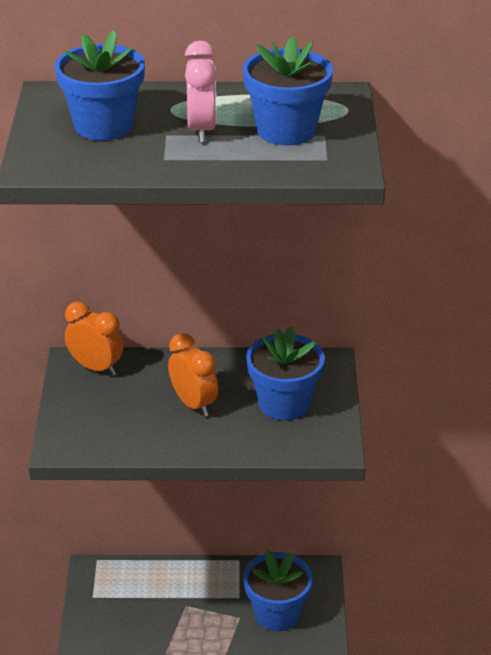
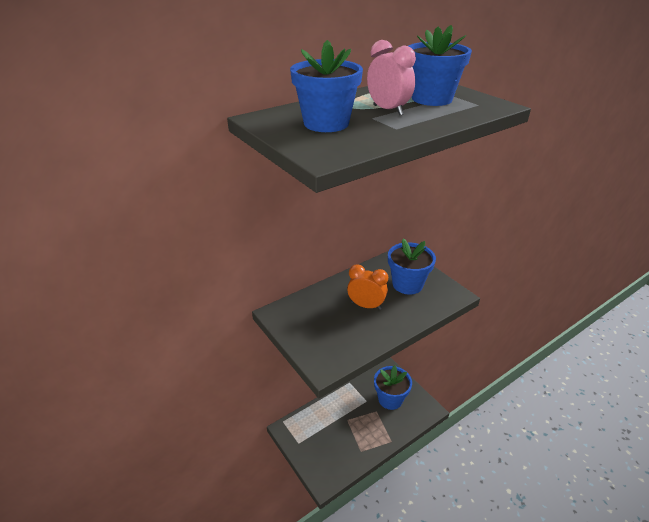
camera: 35 degrees left, 0 degrees up
orange clock [65,302,123,376] -> none

